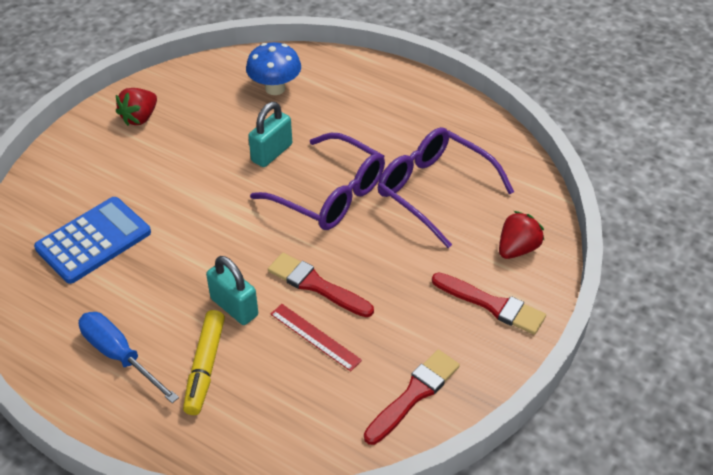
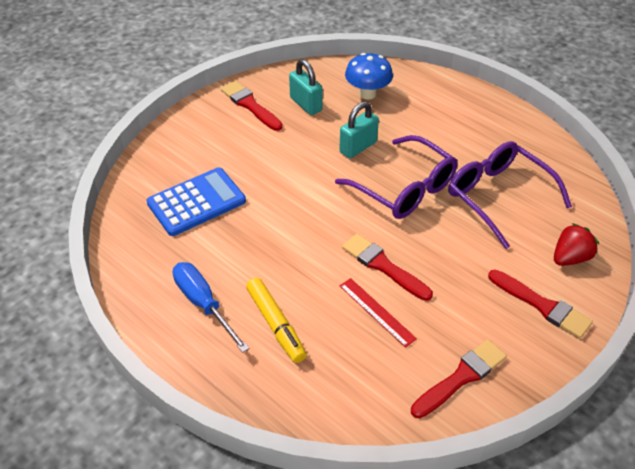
camera: 10 degrees right, 0 degrees up
red strawberry [116,88,157,126] -> red brush [221,81,283,131]
yellow marker [183,310,225,415] -> yellow marker turned 45 degrees counterclockwise [246,278,307,363]
turquoise padlock [206,256,258,325] -> turquoise padlock moved to [289,59,323,115]

